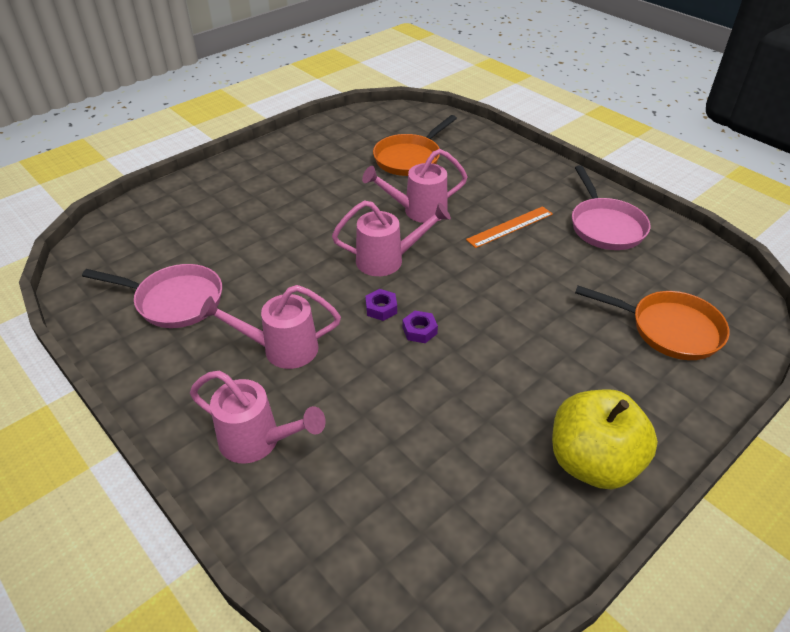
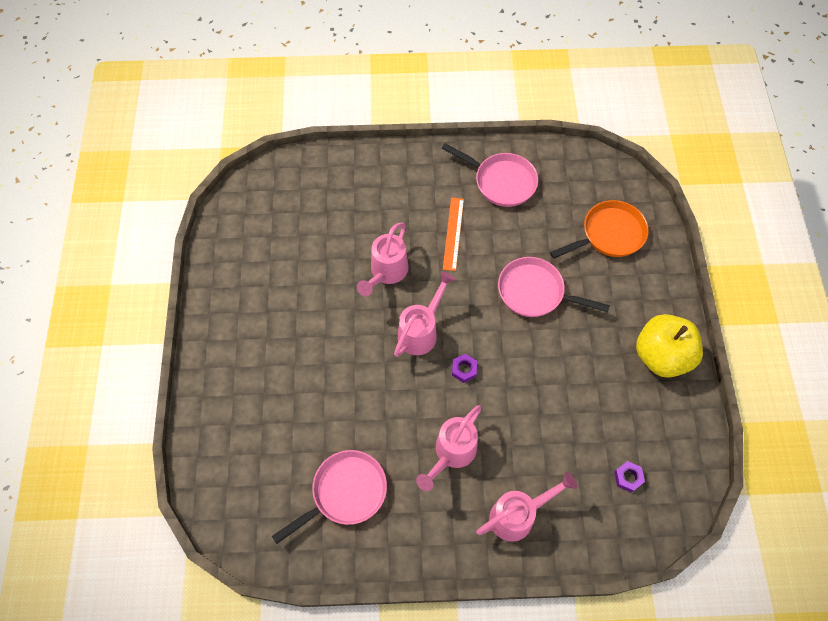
camera: 50 degrees left, 20 degrees up
orange pan [373,115,457,176] -> none
purple nut [402,311,438,343] -> purple nut moved to [614,461,645,493]
none -> pink pan [498,257,610,317]

